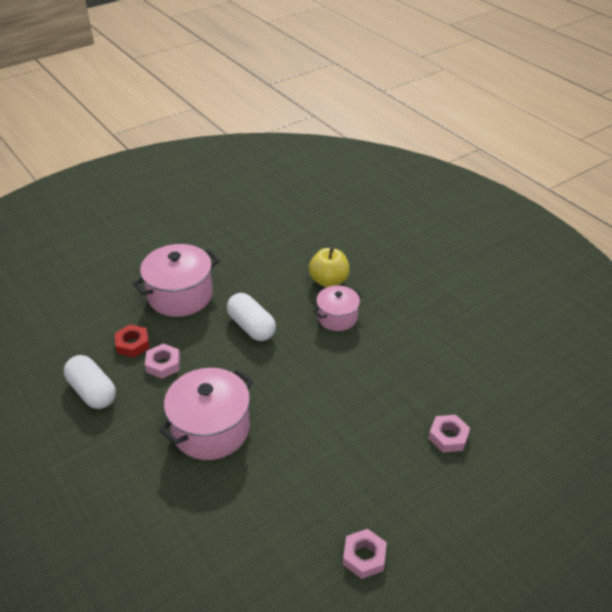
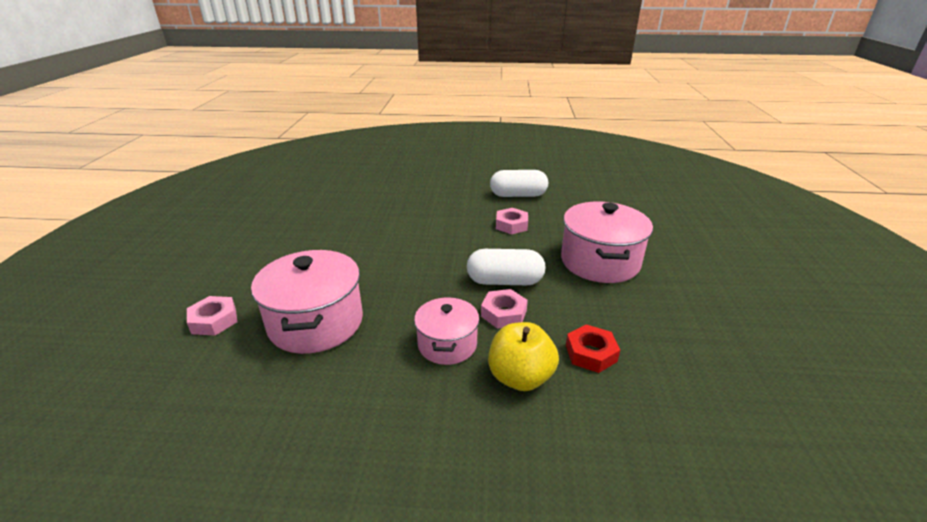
camera: 130 degrees right, 10 degrees down
red nut [115,325,149,357] -> red nut moved to [566,324,620,373]
pink pot [159,368,253,460] -> pink pot moved to [251,250,363,354]
pink nut [343,529,387,579] -> pink nut moved to [481,289,528,329]

